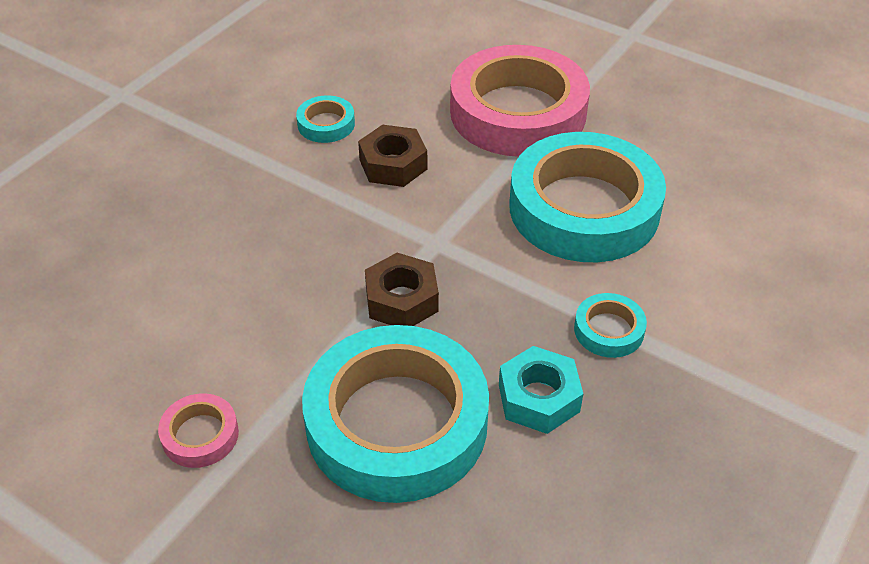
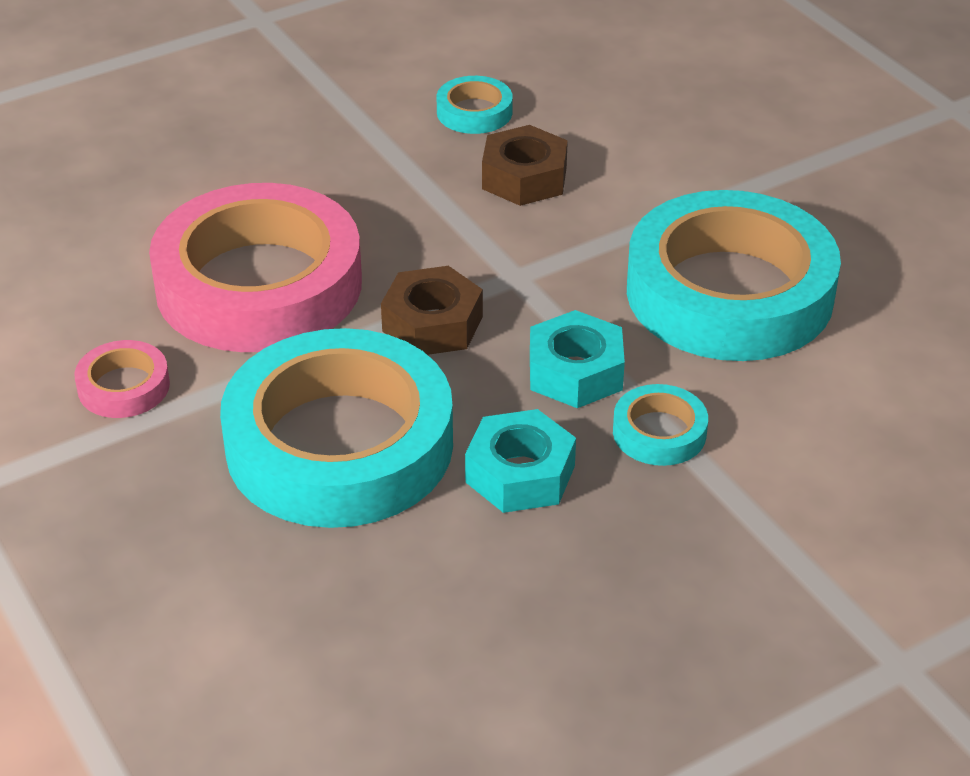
camera: 25 degrees right, 5 degrees down
pink tape [450,45,590,157] -> pink tape moved to [149,183,362,352]
none -> turquoise nut [530,310,625,408]

